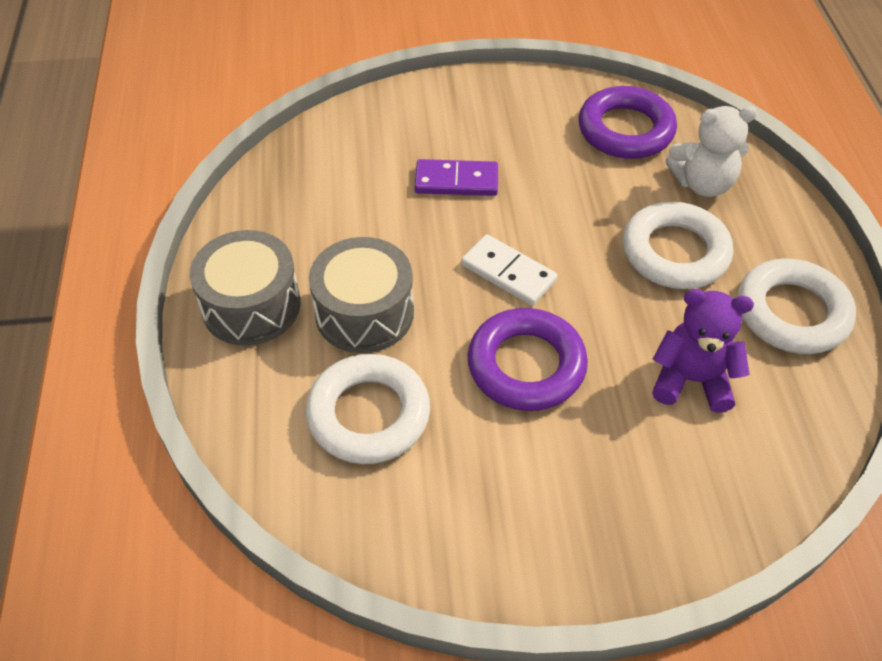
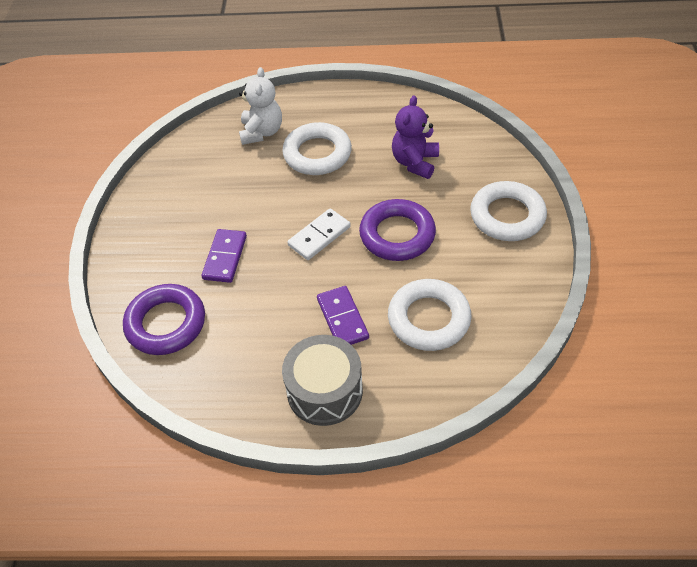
camera: 80 degrees left, 0 degrees up
grey drum [309,237,414,353] -> purple domino [317,286,369,345]
purple ring [579,86,677,159] -> purple ring moved to [123,284,205,355]
white ring [738,258,856,354] -> white ring moved to [470,181,547,241]

